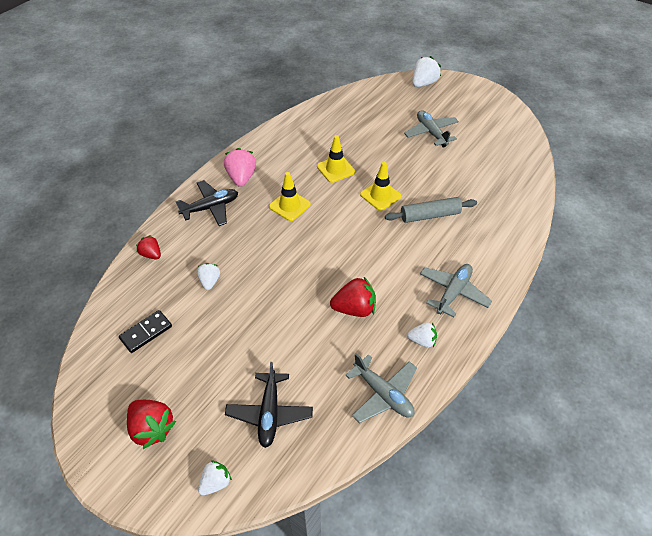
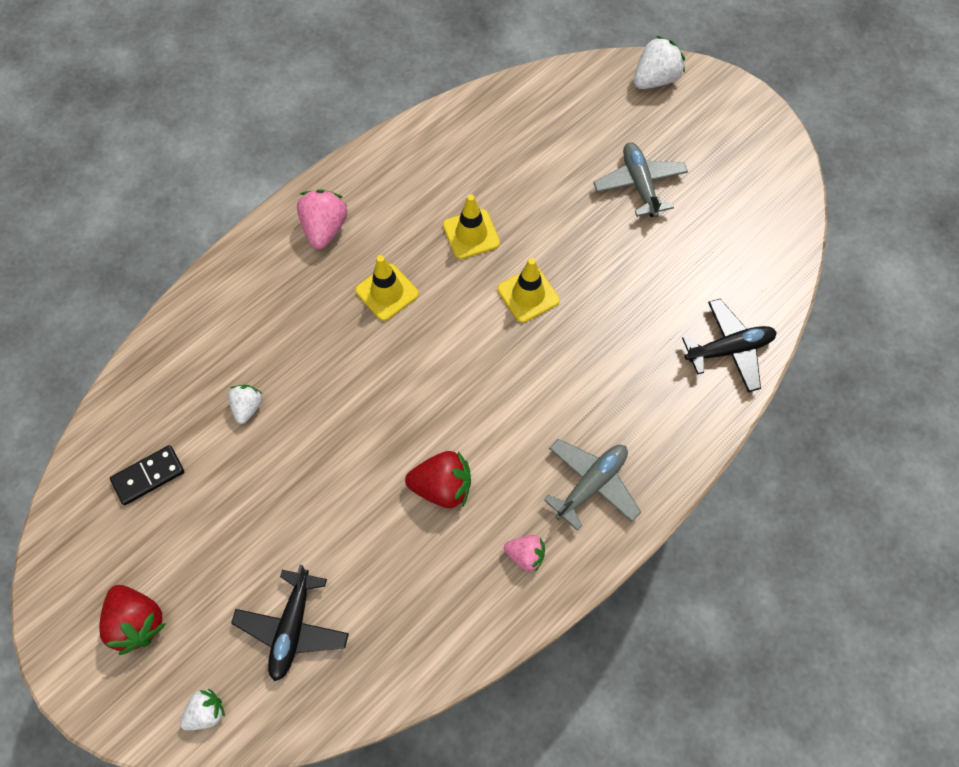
camera: 10 degrees right, 15 degrees up
red strawberry [136,235,161,259] -> none
black plane [175,180,238,226] -> black plane moved to [682,299,777,392]
grey plane [345,353,417,423] -> none
grey rolling pin [385,197,477,223] -> none
white strawberry [407,322,437,348] -> pink strawberry [504,535,545,572]

